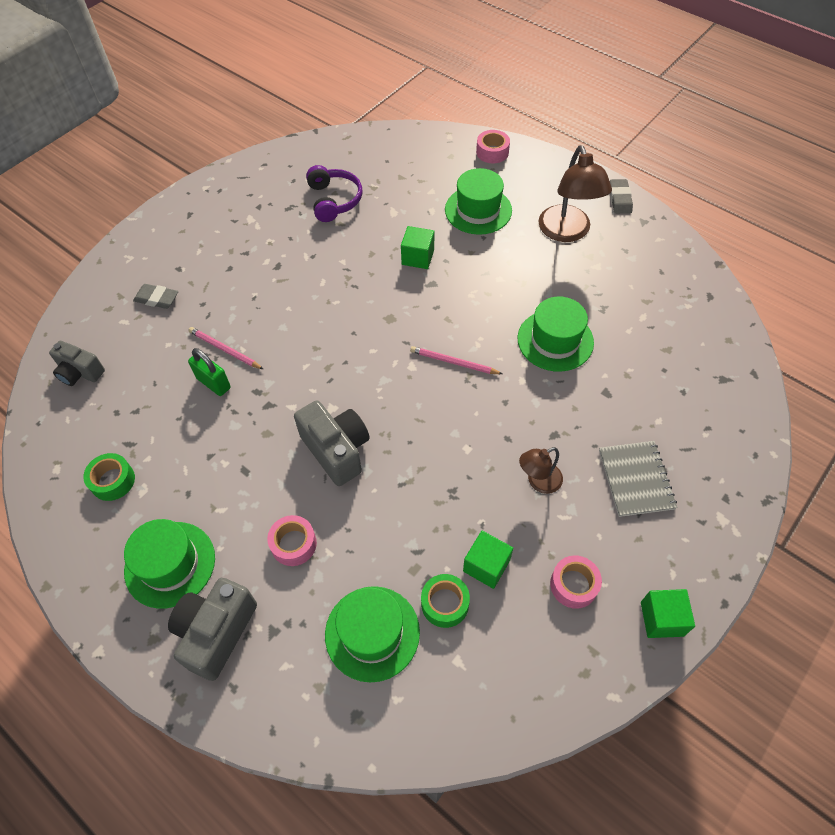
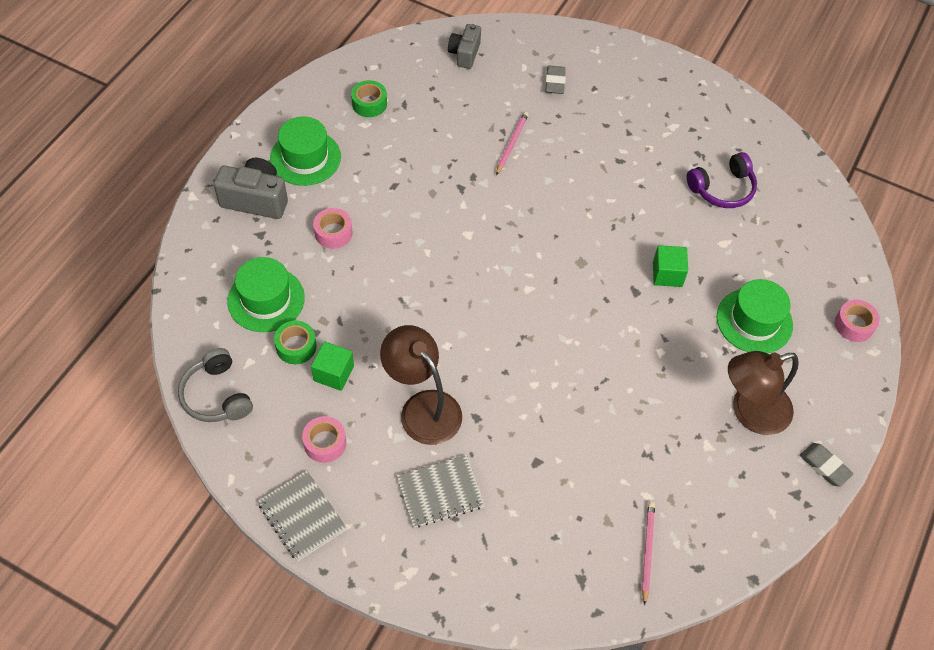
camera: 75 degrees right, 0 degrees up
green padlock [188,348,231,396] -> none
grey camera [294,400,370,486] -> none
pink pencil [410,346,502,374] -> pink pencil moved to [642,502,655,606]
green hat [518,297,594,372] -> none
brown lamp [519,447,563,494] -> brown lamp [380,325,462,445], size x1.85
grey eraser [610,179,633,214] -> grey eraser turned 60 degrees clockwise [800,443,854,487]
green cube [641,589,695,638] -> grey notebook [258,471,347,561]
none -> grey headphones [178,348,253,422]

